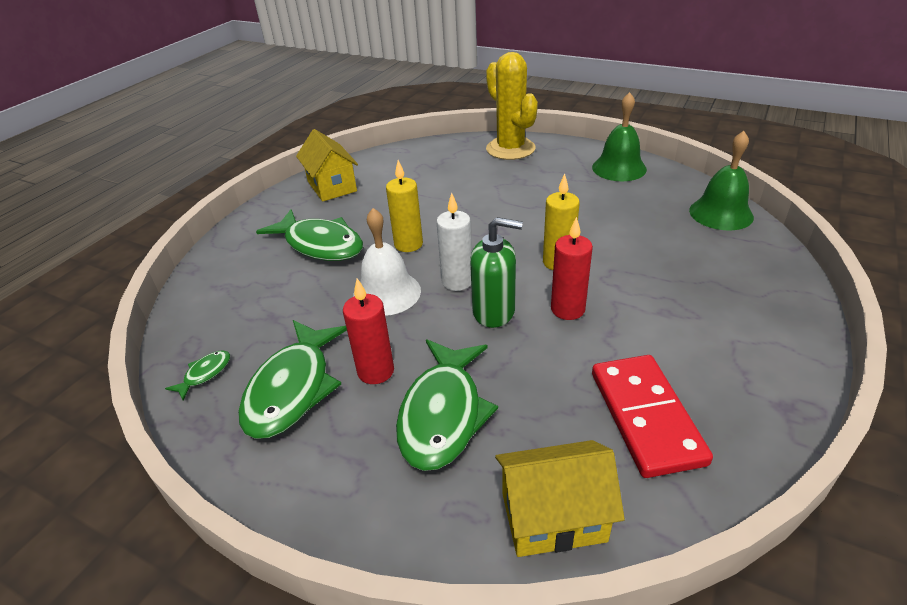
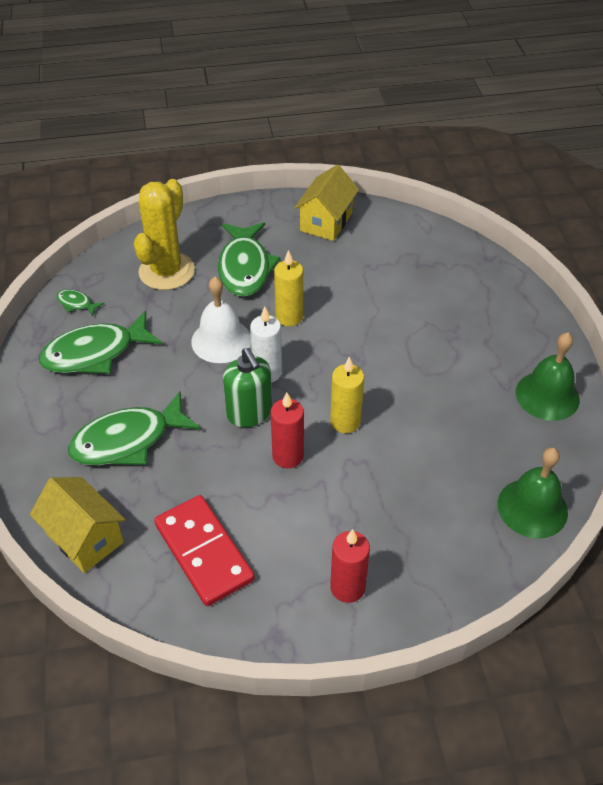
camera: 50 degrees right, 10 degrees up
green fish [165,350,230,400] -> green fish turned 150 degrees counterclockwise [56,289,104,317]
red candle [343,278,394,384] -> red candle moved to [330,529,370,603]
yellow cactus [486,52,538,160] -> yellow cactus moved to [134,179,195,290]
red domino [592,355,713,478] -> red domino turned 75 degrees counterclockwise [154,495,255,606]

